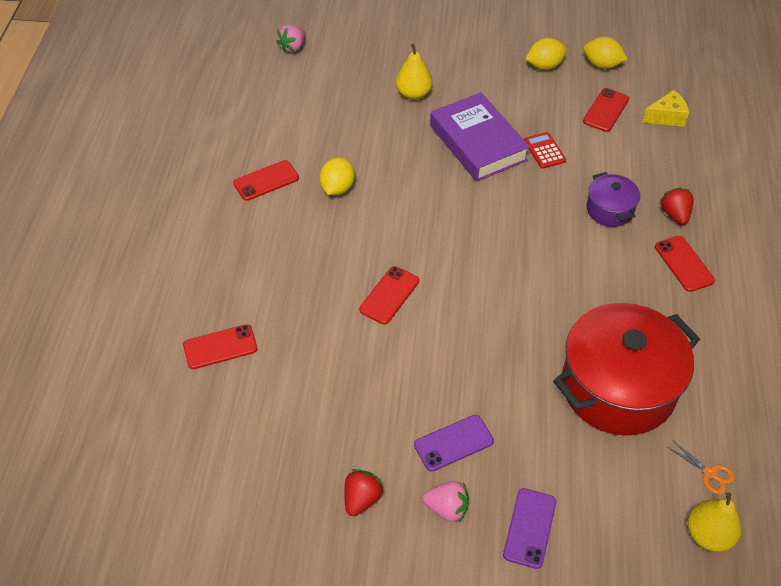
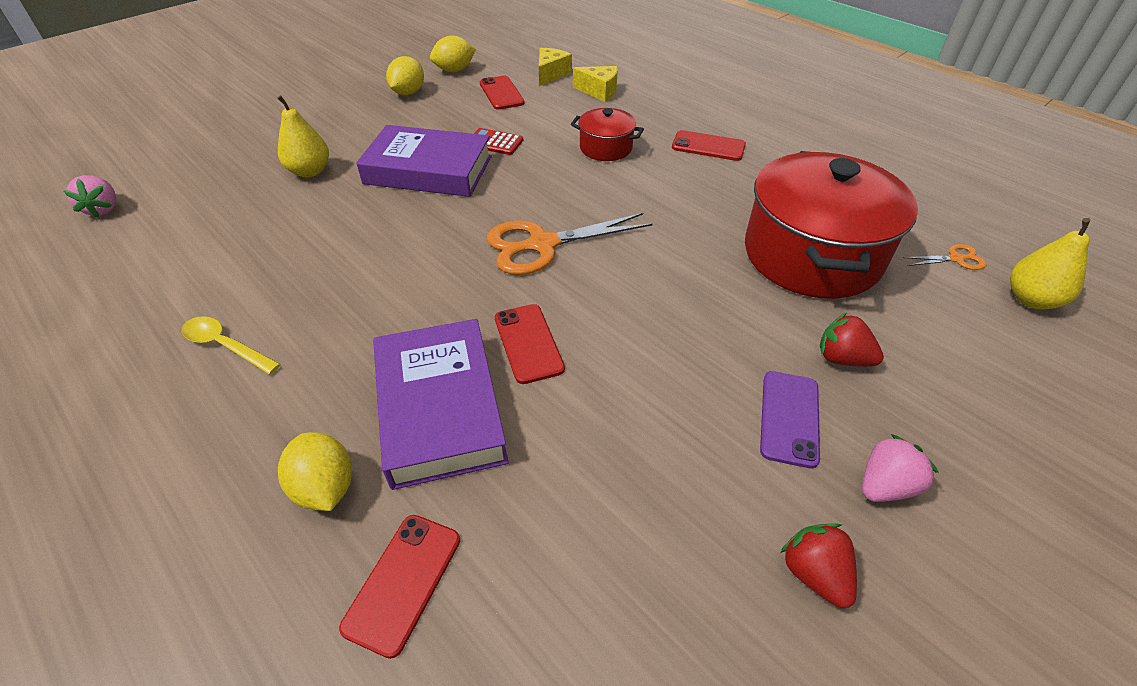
camera: 50 degrees left, 5 degrees down
red phone [233,160,299,201] -> yellow spoon [182,316,281,374]
yellow lemon [319,157,355,196] -> yellow lemon moved to [278,432,352,511]
purple phone [503,488,556,569] -> none
purple pot [587,172,640,227] -> red pot [571,108,644,161]
red strawberry [660,187,694,225] -> red strawberry moved to [820,313,884,366]
none -> purple book [373,319,509,490]
none -> orange scissors [487,213,653,275]
none -> yellow cheese [573,66,618,102]

